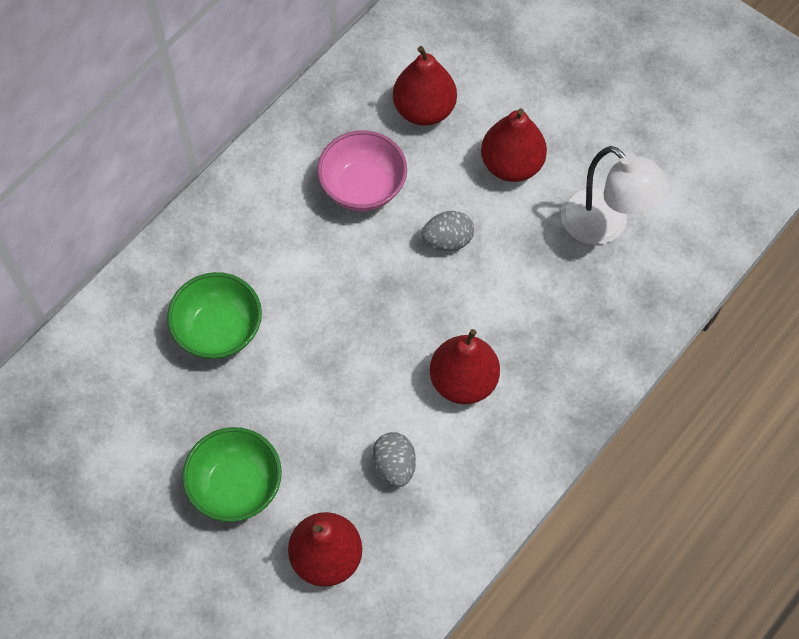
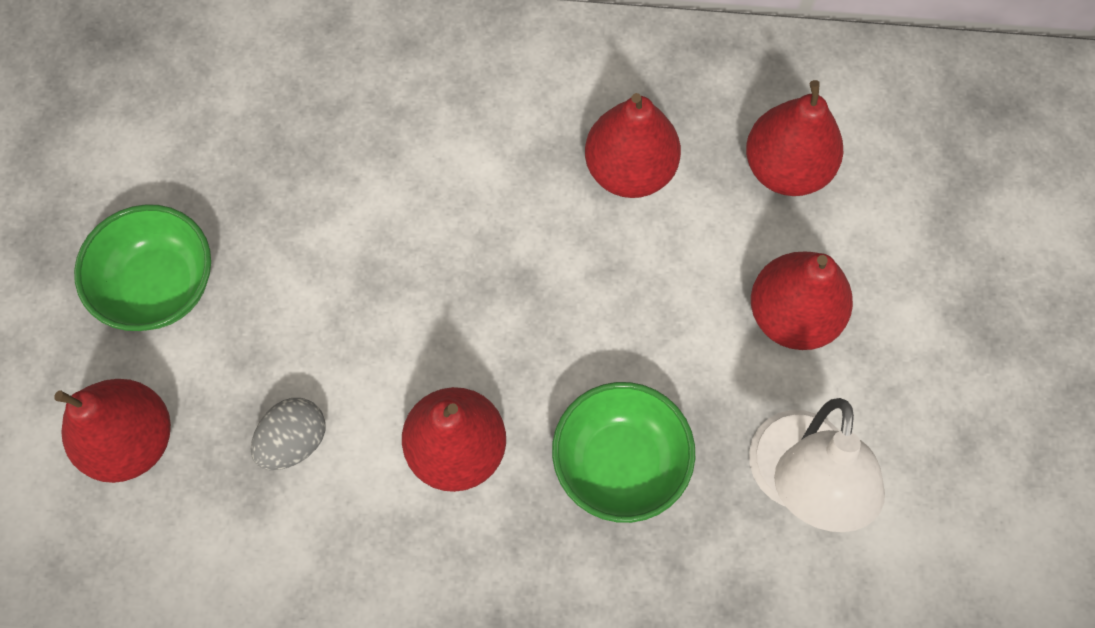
camera: 55 degrees right, 5 degrees up
green bowl [167,272,262,359] -> green bowl moved to [552,382,695,523]
pink bowl [317,130,407,211] -> red pear [585,93,681,198]
grey egg [422,211,474,251] -> none

